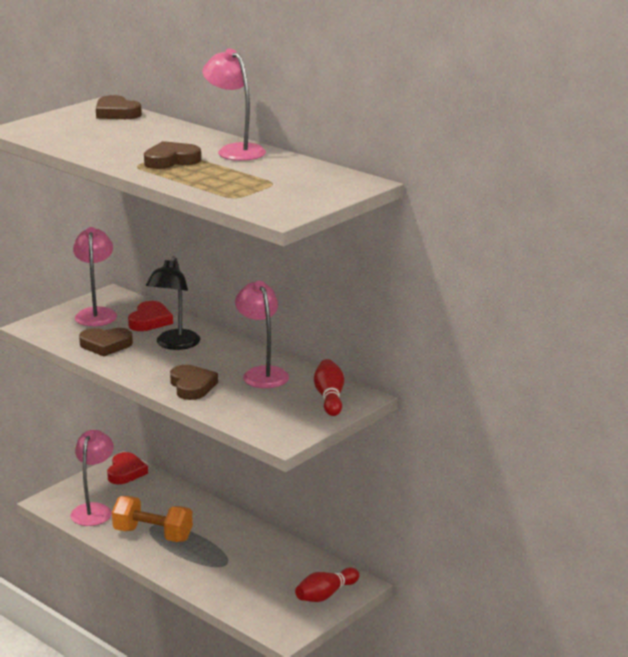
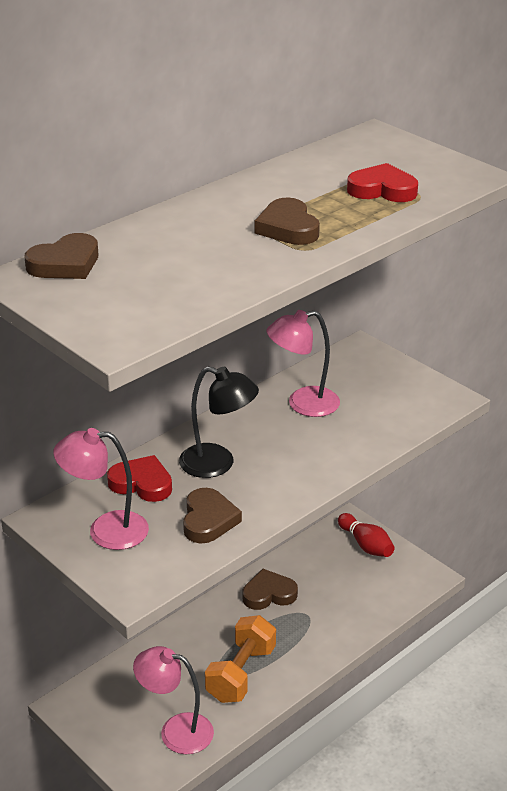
camera: 85 degrees left, 10 degrees up
red heart [107,452,148,484] -> red heart moved to [347,163,418,202]
brown heart [170,365,218,400] -> brown heart moved to [243,569,298,610]
pink lamp [203,48,266,161] -> none
red bowling pin [314,359,344,416] -> none

